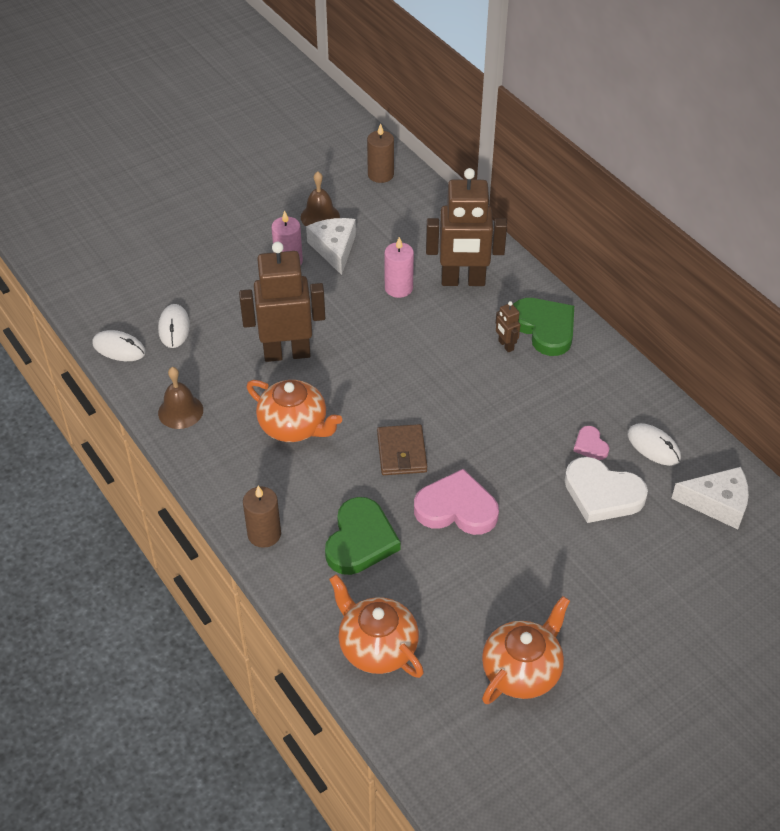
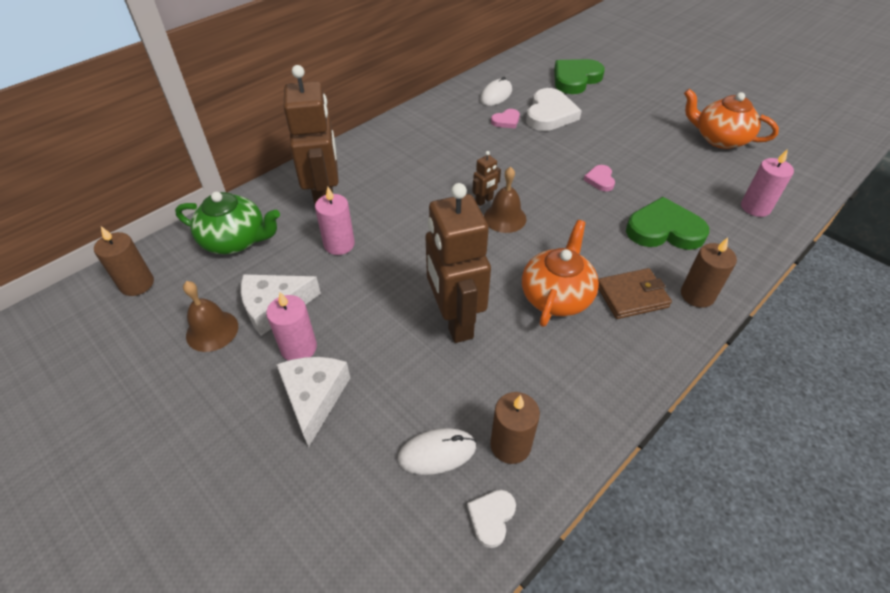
camera: 100 degrees left, 0 degrees up
white mouse [92,330,146,361] -> white heart [467,490,516,548]
brown bell [158,367,203,429] -> brown bell moved to [484,167,526,233]
orange teapot [329,574,424,678] -> pink candle [741,149,794,217]
brown wallet [377,424,427,475] -> brown wallet moved to [598,268,672,319]
pink heart [414,469,499,535] -> pink heart [584,165,615,191], size x0.50
brown robot [496,301,520,353] -> brown robot moved to [472,151,501,206]
green heart [513,298,574,356] -> green heart moved to [554,59,605,94]
white cheese [671,467,749,529] -> white cheese moved to [276,357,350,448]
none -> green teapot [175,192,280,255]
none -> brown candle [490,392,540,464]

